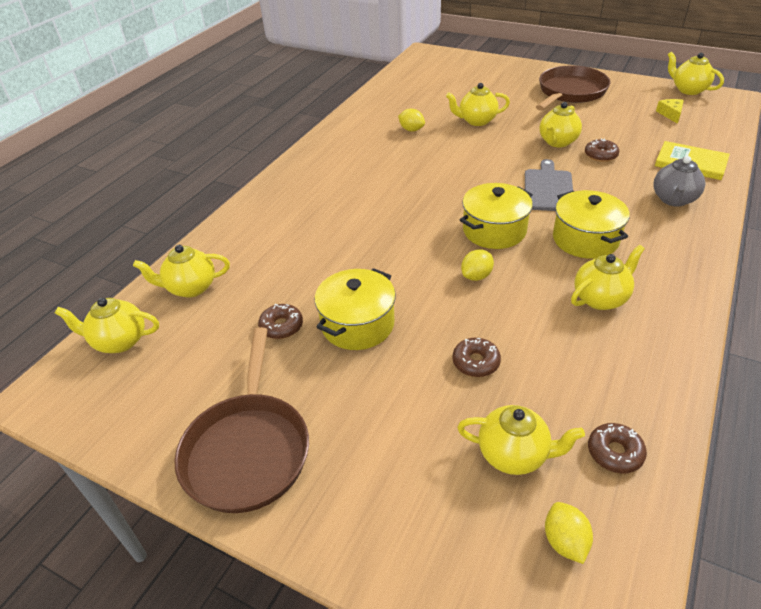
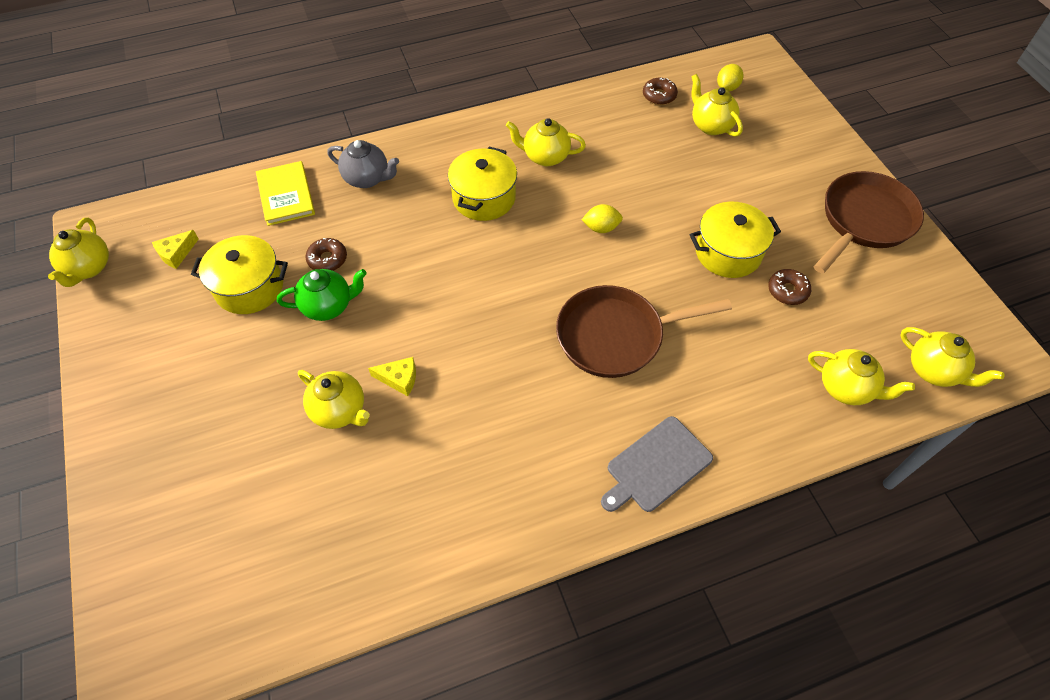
camera: 140 degrees left, 15 degrees up
yellow lemon [398,109,425,131] -> none
brown donut [452,338,501,377] -> none
yellow pot [460,183,533,249] -> yellow pot moved to [191,235,288,314]
grey cutting board [525,159,573,211] -> grey cutting board moved to [601,416,713,512]
brown pan [536,66,611,111] -> brown pan moved to [556,285,732,378]
yellow teapot [539,102,582,147] -> green teapot [277,269,367,321]
grey teapot [654,156,705,207] -> grey teapot turned 45 degrees clockwise [328,140,399,188]
none -> yellow cheese [368,357,416,396]

